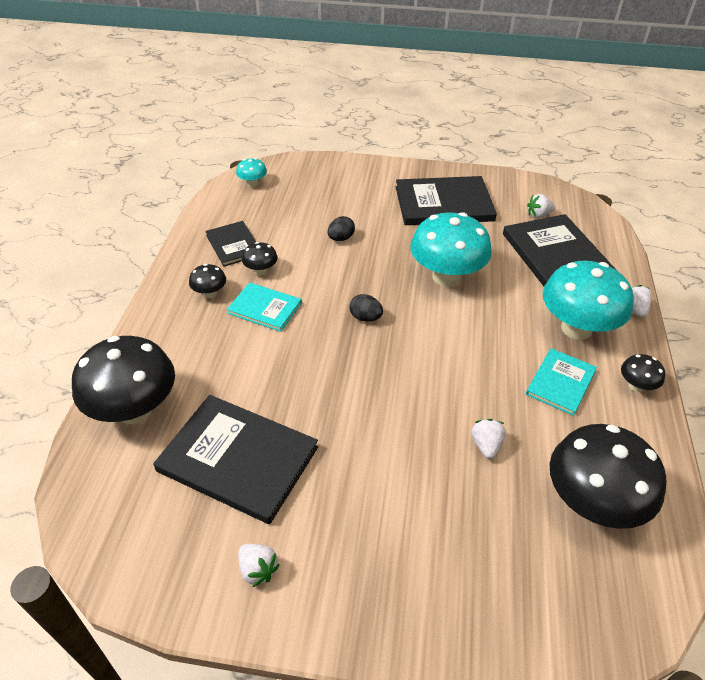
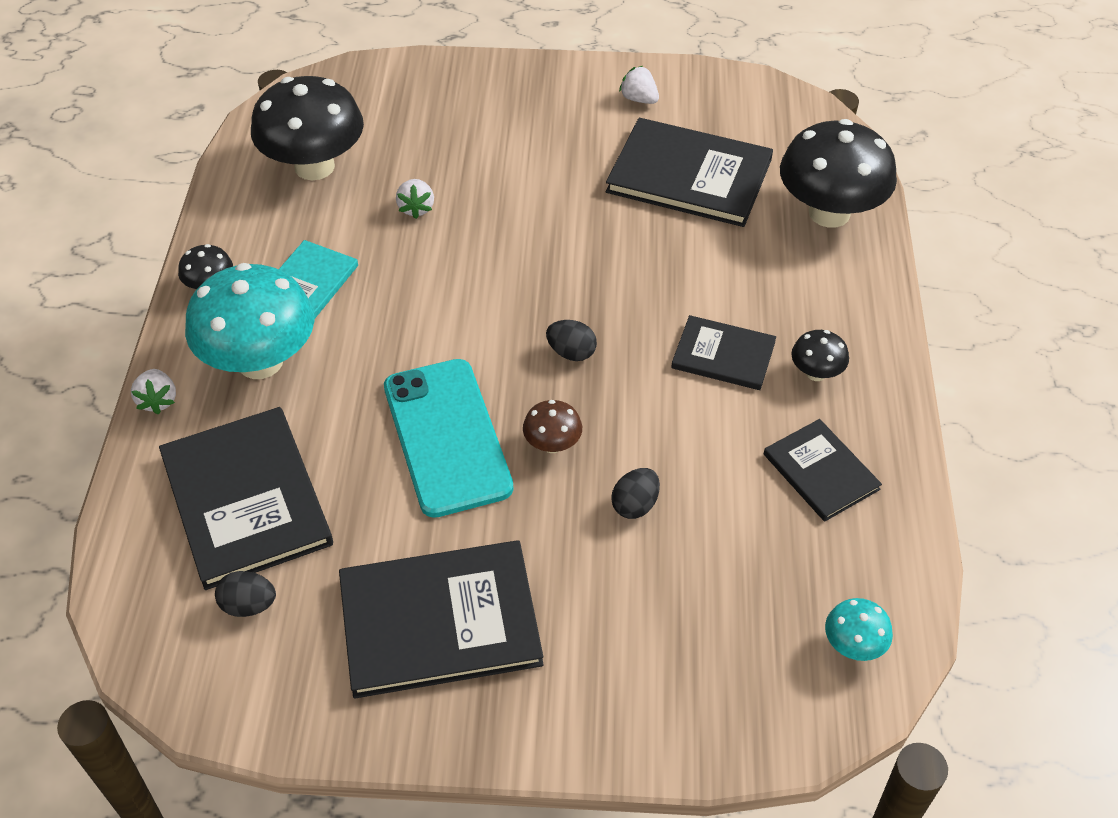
camera: 175 degrees right, 5 degrees up
turquoise book [227,282,302,332] -> black book [671,315,776,390]
black mushroom [242,242,278,275] -> none
turquoise mushroom [410,212,492,286] -> turquoise phone [384,359,514,518]
white strawberry [527,194,555,218] -> black egg [215,571,276,617]
none -> brown mushroom [523,400,582,453]

